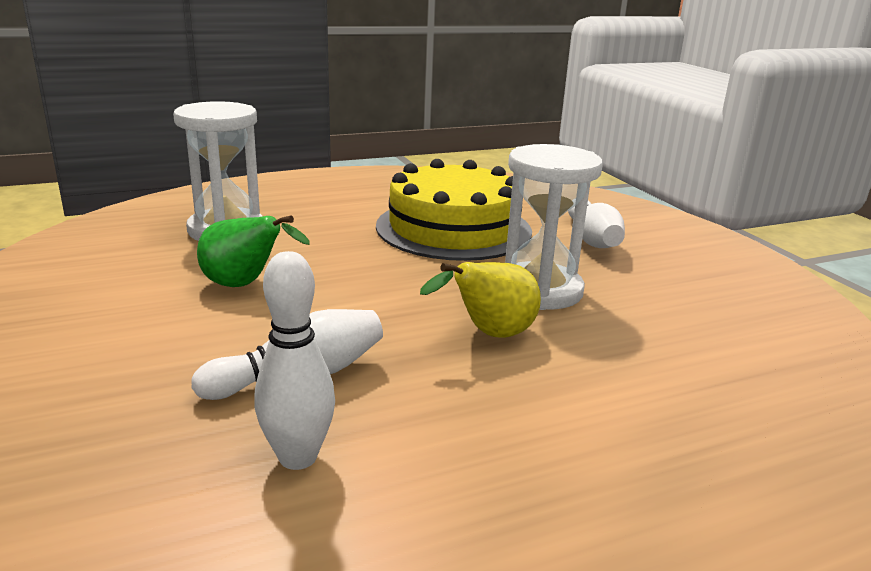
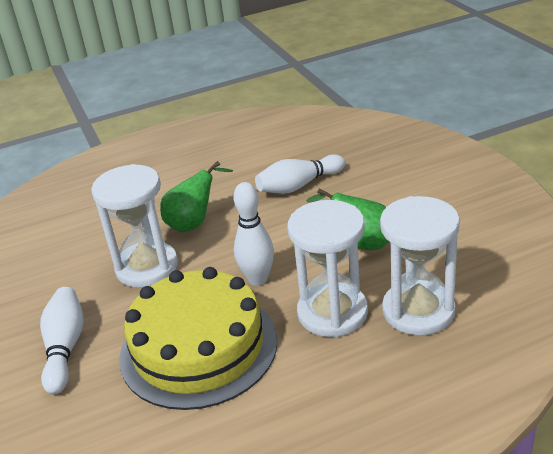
camera: 175 degrees left, 10 degrees up
white bowling pin [254,251,335,470] -> white bowling pin moved to [233,182,274,286]
yellow pear [420,262,541,338] -> green pear [160,161,233,232]
none -> white hourglass [287,200,368,337]

